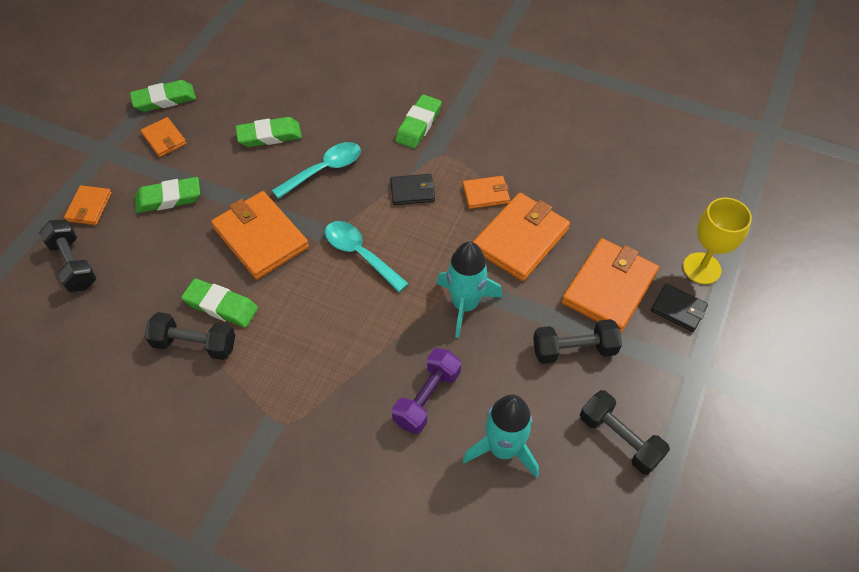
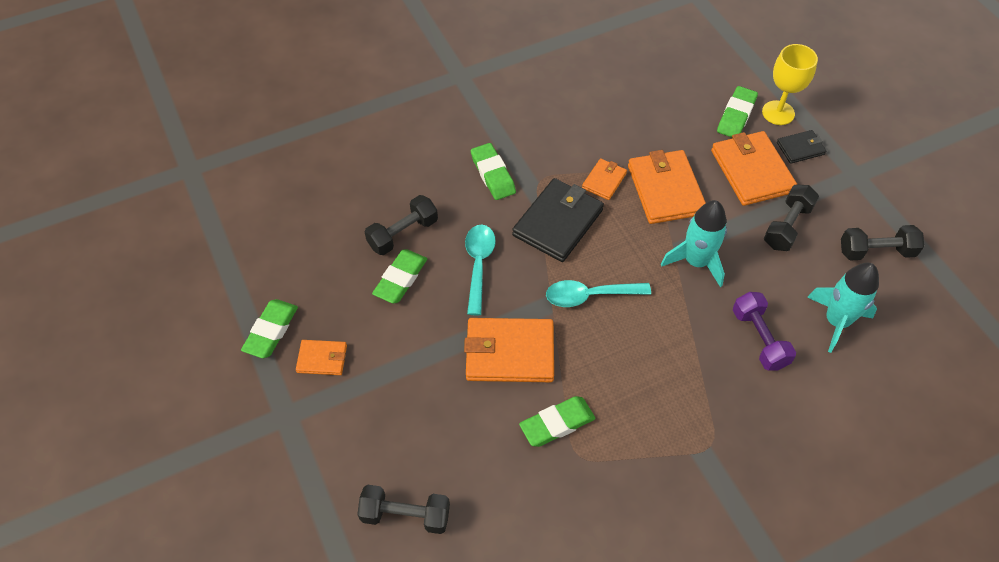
camera: 50 degrees left, 0 degrees up
orange wallet [64,185,112,225] -> none
green eraser [135,177,200,213] -> green eraser moved to [717,86,758,137]
black dumbbell [145,312,235,360] -> black dumbbell moved to [365,195,438,255]
black wallet [390,174,435,205] -> black wallet [512,178,604,262], size x1.90

